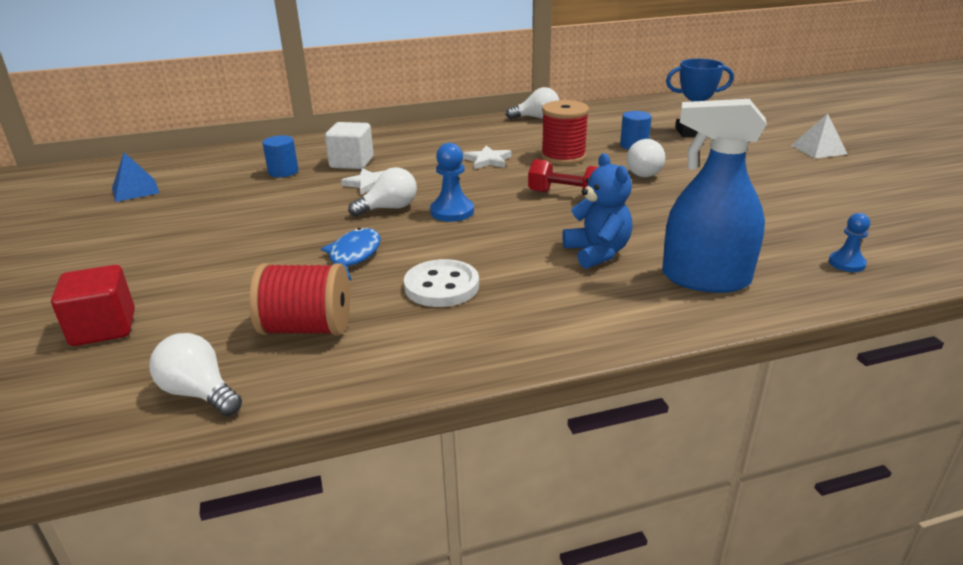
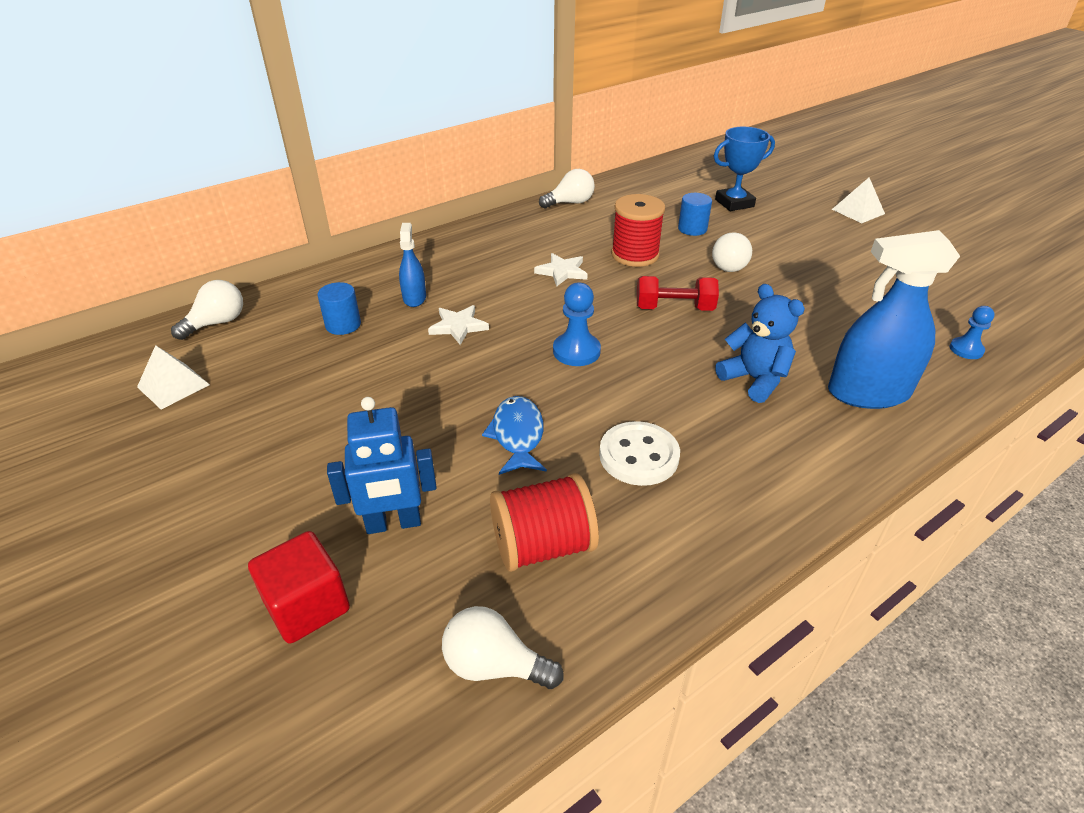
camera: 20 degrees left, 10 degrees up
blue pyramid [112,153,160,202] -> white pyramid [137,345,210,410]
white cube [325,122,374,169] -> blue spray bottle [399,223,426,307]
white light bulb [348,167,417,217] -> white light bulb moved to [171,280,243,340]
none -> blue robot [327,397,437,534]

